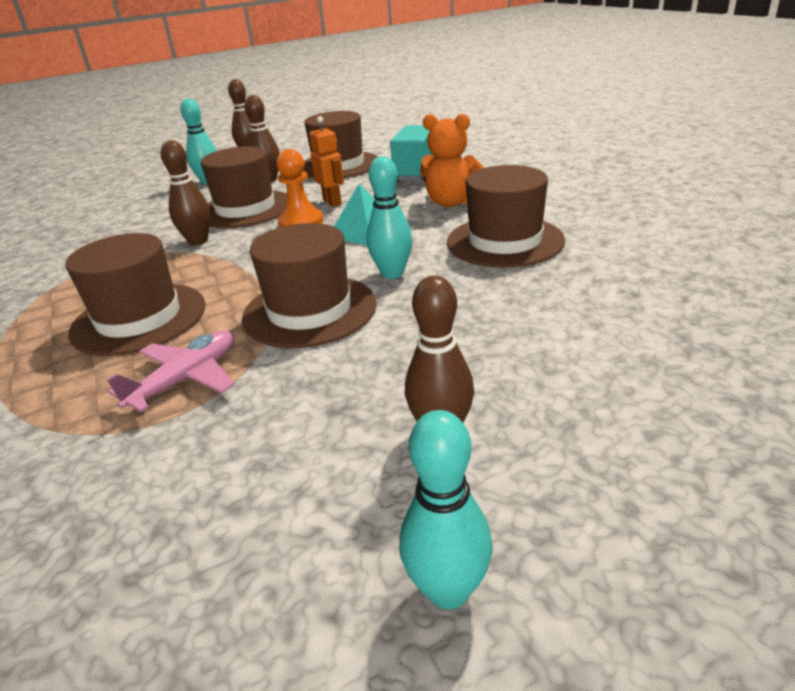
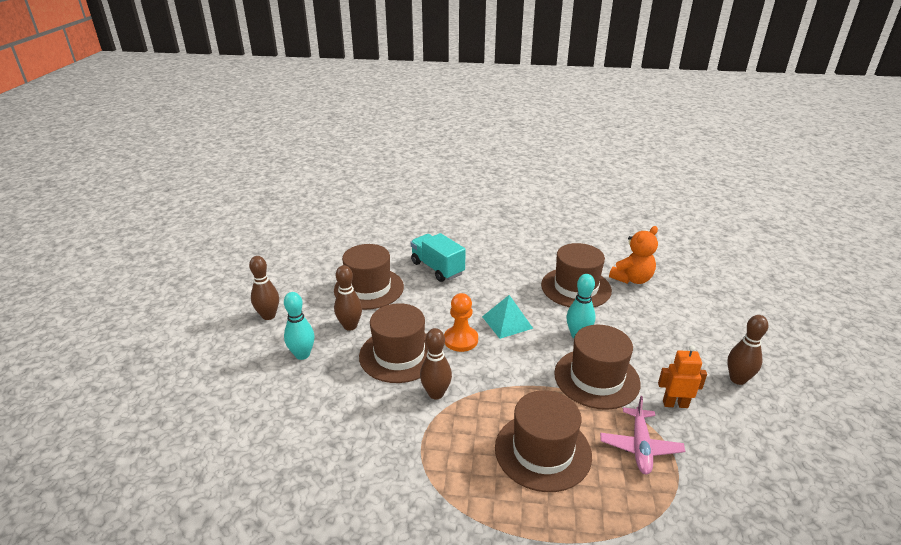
camera: 60 degrees left, 0 degrees up
pink plane [107,330,235,412] -> pink plane turned 150 degrees counterclockwise [600,396,685,474]
orange robot [309,116,344,207] -> orange robot moved to [658,345,707,408]
turquoise bowling pin [399,410,492,610] -> none
orange teddy bear [420,114,484,207] -> orange teddy bear moved to [609,226,658,284]

